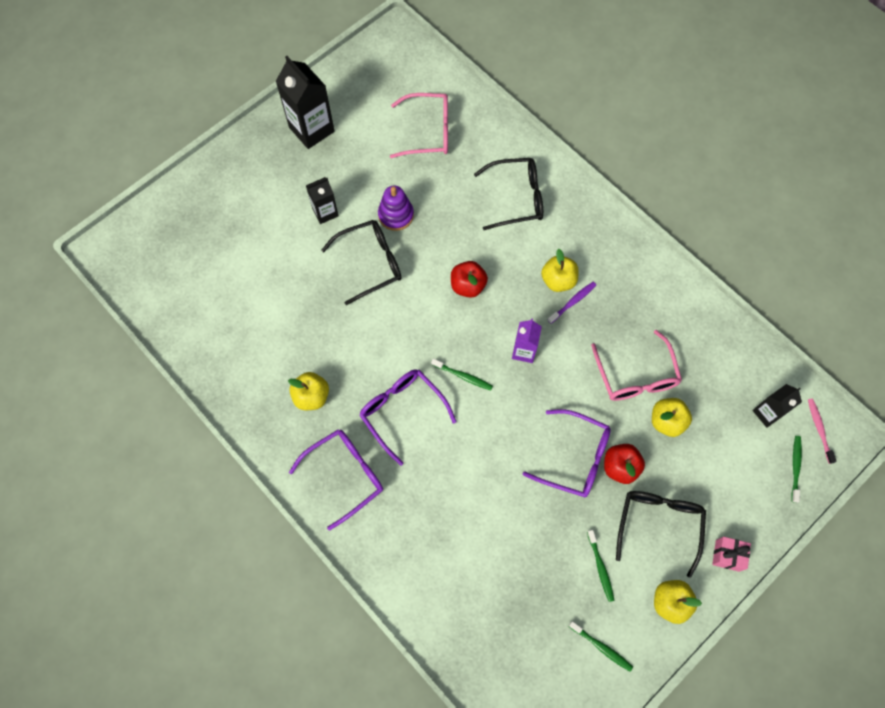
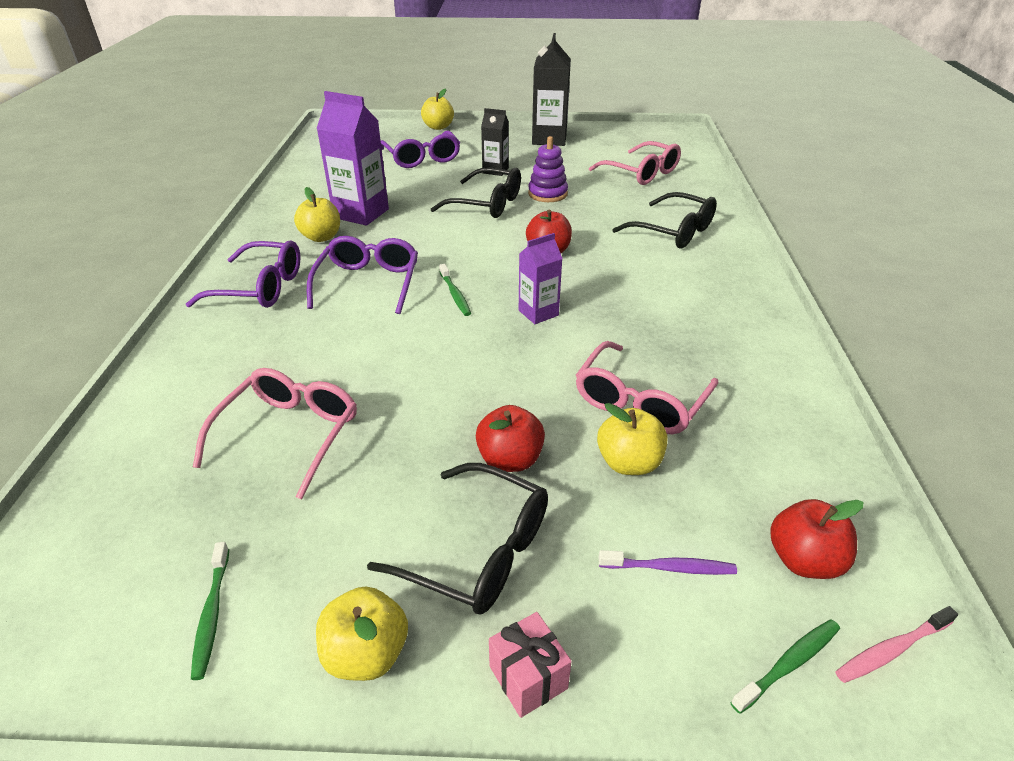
camera: 45 degrees right, 30 degrees down
purple glasses [523,409,611,497] -> purple glasses moved to [381,130,460,168]
yellow apple [541,249,579,292] -> yellow apple moved to [421,89,454,130]
purple toothbrush [548,282,596,324] -> purple toothbrush moved to [599,550,737,575]
green toothbrush [587,530,615,602] -> none
black glasses [616,491,706,578] -> black glasses turned 60 degrees clockwise [367,463,548,614]
black carton [752,384,802,428] -> red apple [770,499,863,579]
pink toothbrush [808,399,837,464] -> pink toothbrush turned 150 degrees counterclockwise [835,606,958,683]
none -> pink glasses [193,368,357,499]
none -> purple carton [316,91,389,226]

